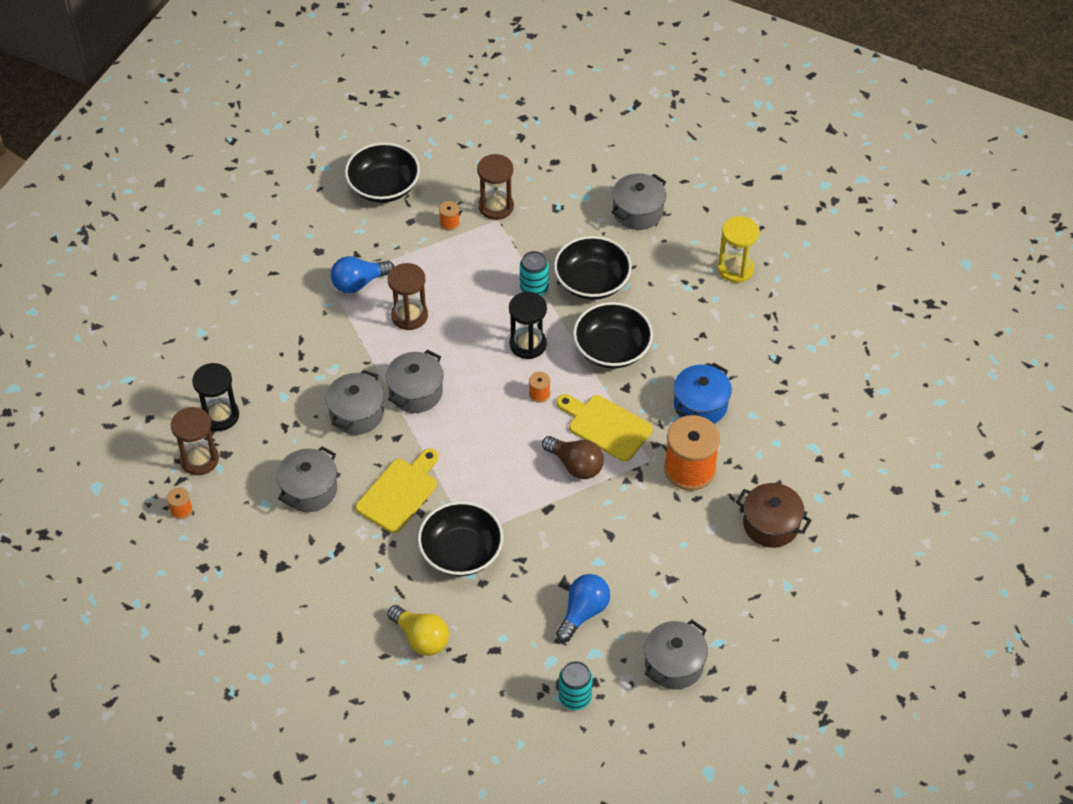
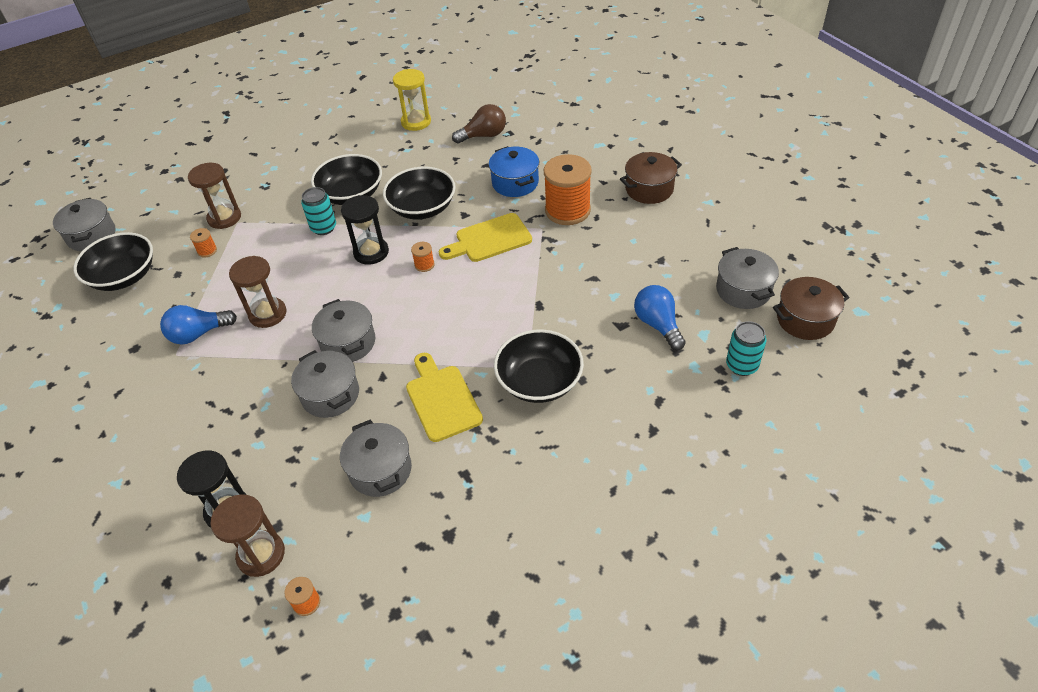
camera: 55 degrees left, 5 degrees down
blue light bulb [331,256,394,293] -> blue light bulb turned 60 degrees clockwise [160,305,237,345]
yellow light bulb [387,605,449,656] -> none
brown light bulb [542,436,604,479] -> brown light bulb moved to [452,104,506,144]
grey pot [611,173,666,230] -> grey pot moved to [53,198,116,251]
none -> brown pot [773,277,850,340]

